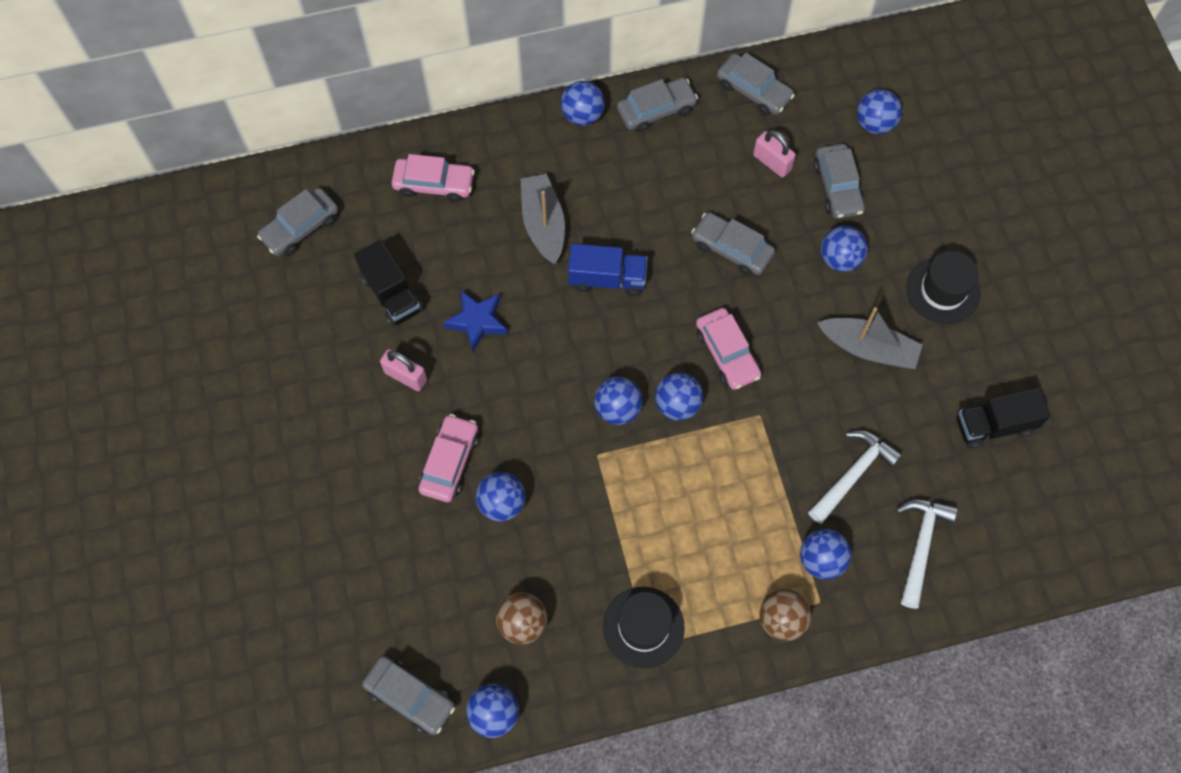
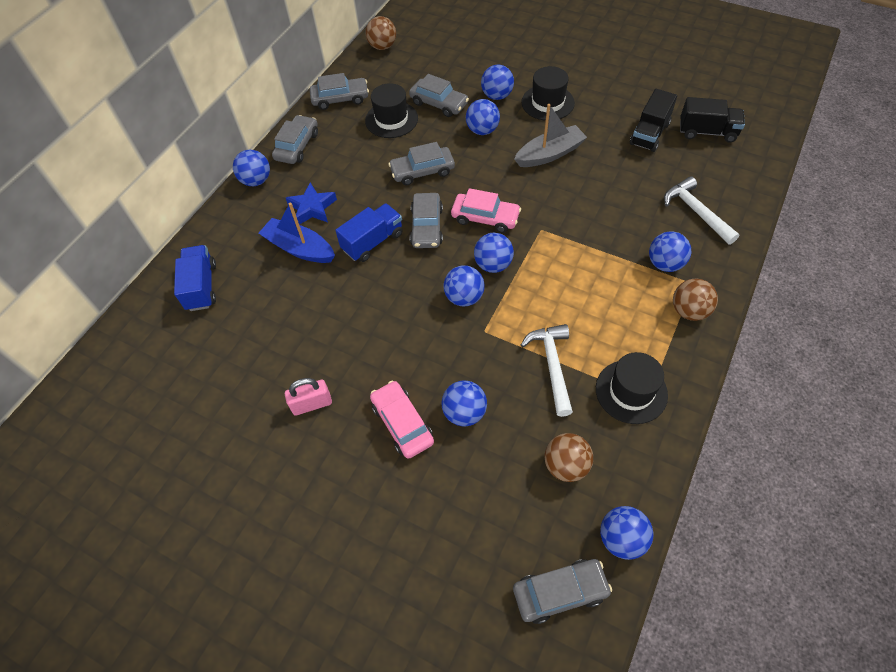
camera: 45 degrees left, 10 degrees down
grey car [257,188,339,256] -> grey car moved to [410,193,443,248]
black truck [354,240,422,327] -> black truck moved to [680,97,745,143]
pink car [391,154,475,202] -> blue truck [174,245,216,311]
blue star [443,290,507,352] -> blue star moved to [286,182,337,225]
grey boat [521,174,565,264] -> blue boat [259,203,335,263]
pink padlock [753,130,796,177] -> black hat [365,83,418,138]
white hammer [808,430,902,524] -> white hammer moved to [521,324,573,417]
blue ball [857,89,902,134] -> blue ball moved to [481,64,514,100]
none -> brown ball [365,16,396,50]

